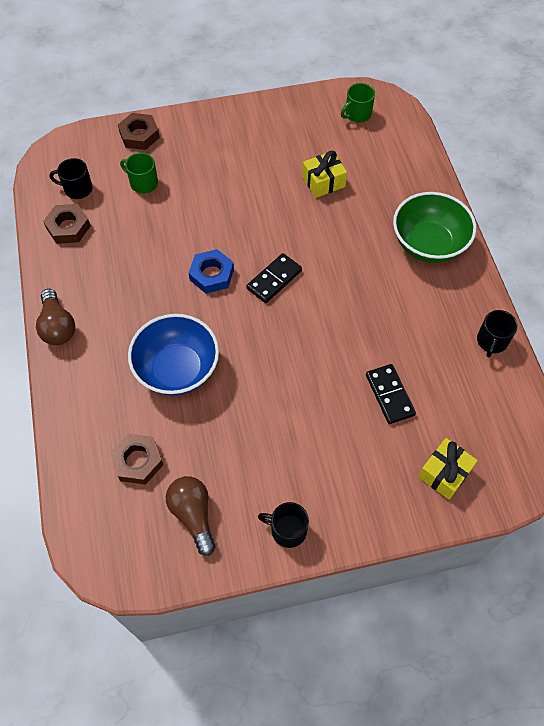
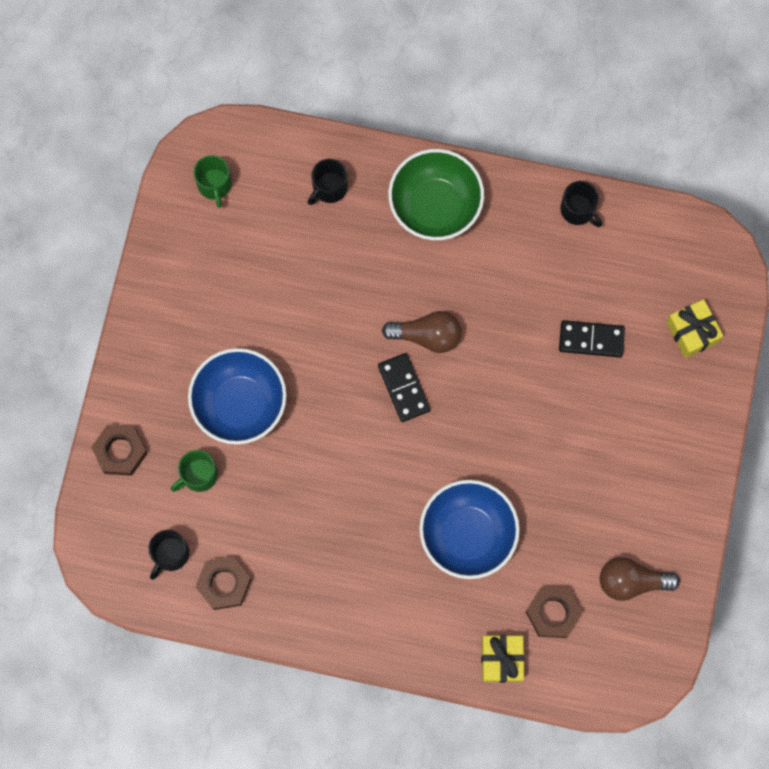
camera: 65 degrees left, 15 degrees up
brown light bulb [36,289,75,345] -> brown light bulb moved to [382,311,461,353]
blue nut [189,249,234,294] -> none
black mug [258,502,309,548] -> black mug moved to [308,159,348,205]
yellow gift [302,151,347,198] -> yellow gift moved to [481,635,524,683]
none -> blue bowl [188,348,287,445]

